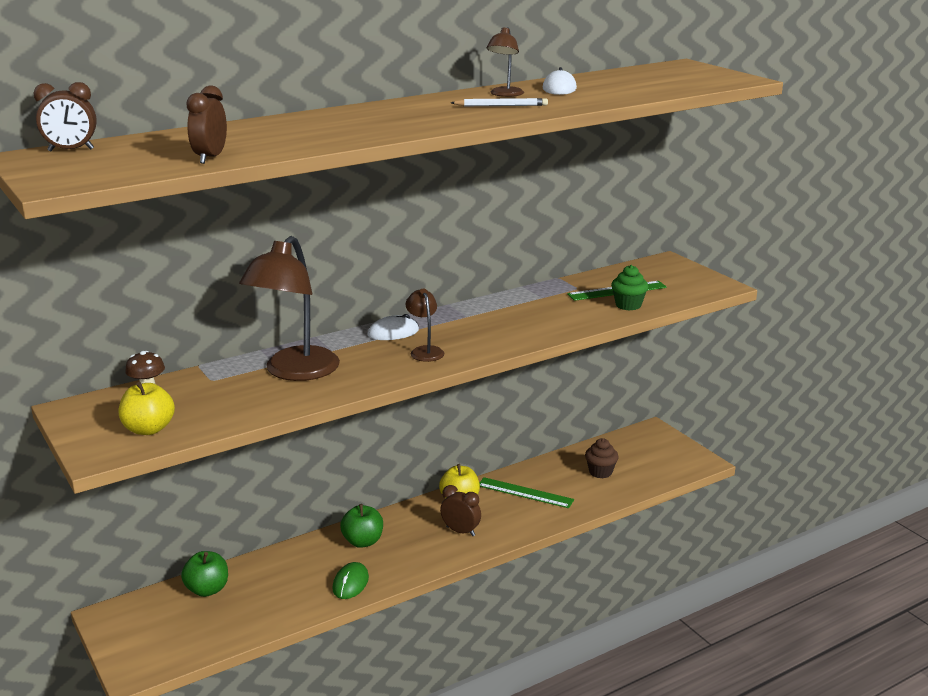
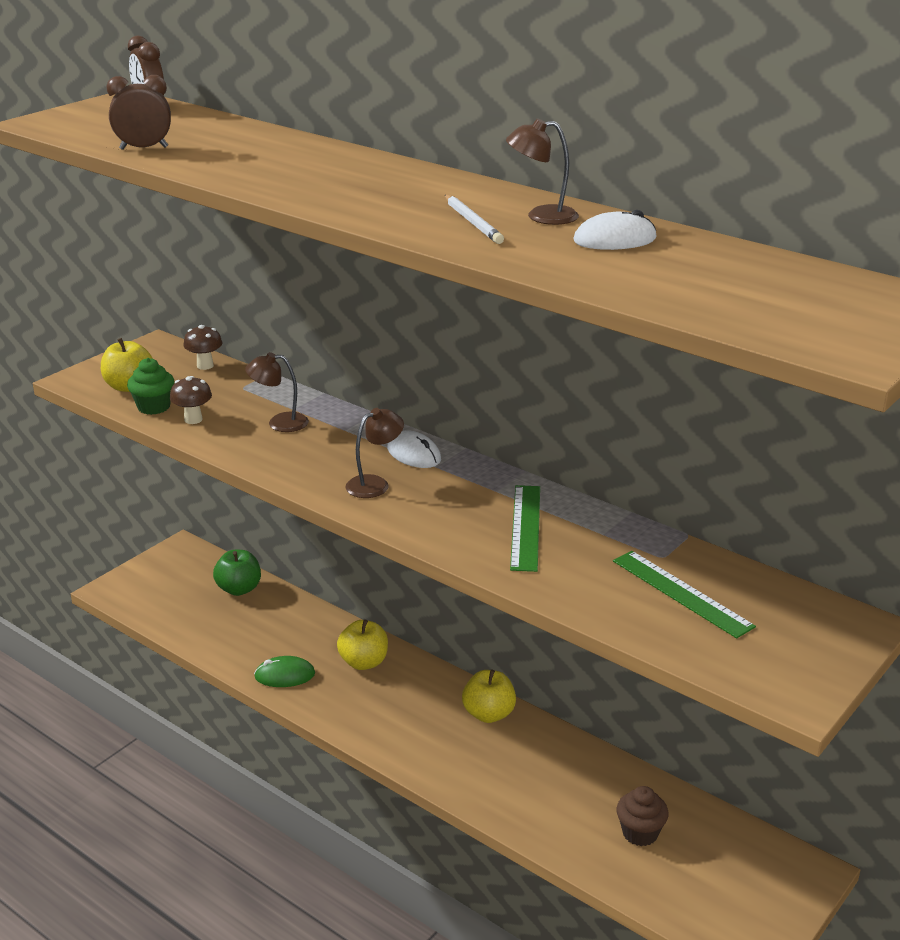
camera: 70 degrees right, 5 degrees up
brown lamp [239,236,340,381] -> brown lamp [245,352,309,432], size x0.48
green apple [340,504,383,548] -> yellow apple [337,619,388,670]
brown clock [440,485,481,536] -> none
green ruler [479,477,574,508] -> green ruler moved to [510,485,540,572]
green cupcake [611,265,649,311] -> green cupcake moved to [127,358,175,415]
none -> brown mushroom [170,376,212,424]

